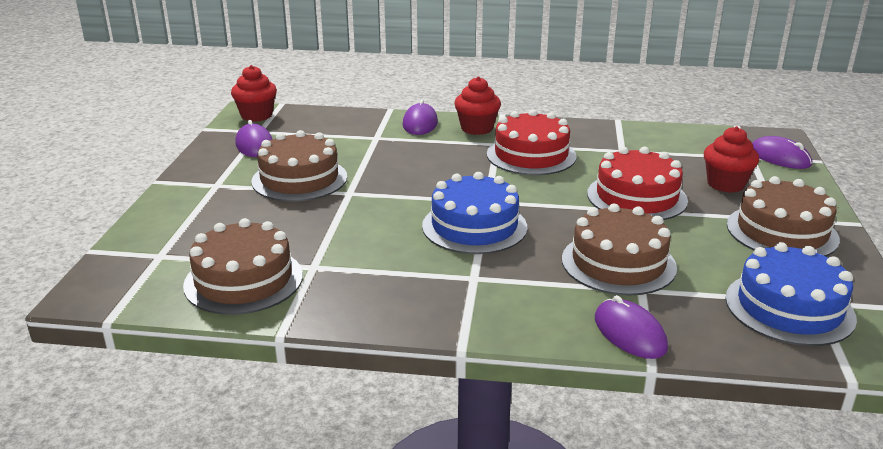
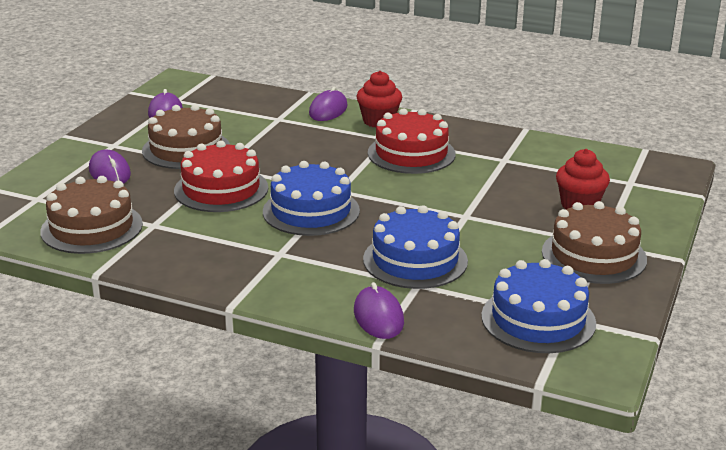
camera: 15 degrees right, 0 degrees up
red cupcake [231,65,277,122] -> none
brown cake [562,204,677,296] -> blue cake [363,205,468,289]
red cake [587,147,688,220] -> red cake moved to [174,141,268,212]
purple mouse [752,136,812,169] -> purple mouse moved to [89,149,131,184]

